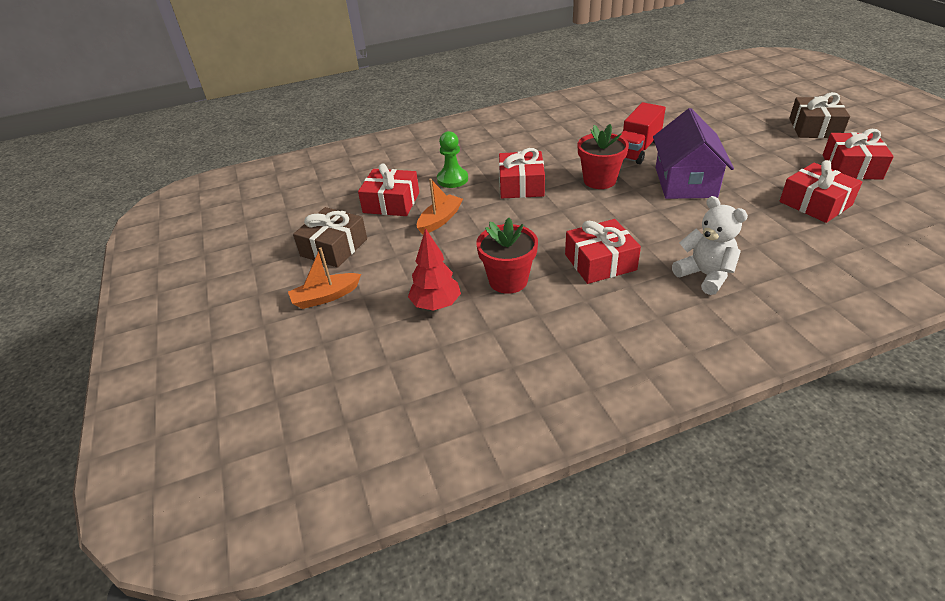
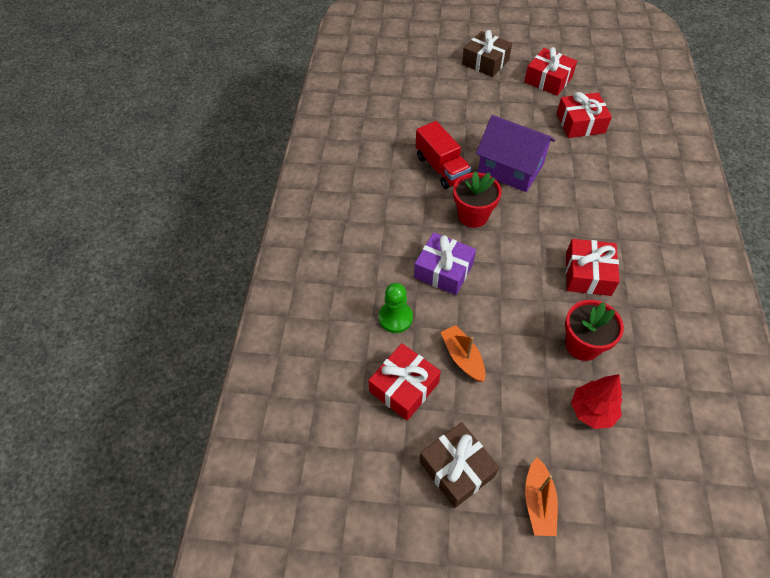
camera: 65 degrees left, 15 degrees up
red gift [499,148,545,198] -> purple gift [414,232,476,295]
white teddy bear [672,196,748,295] -> none

